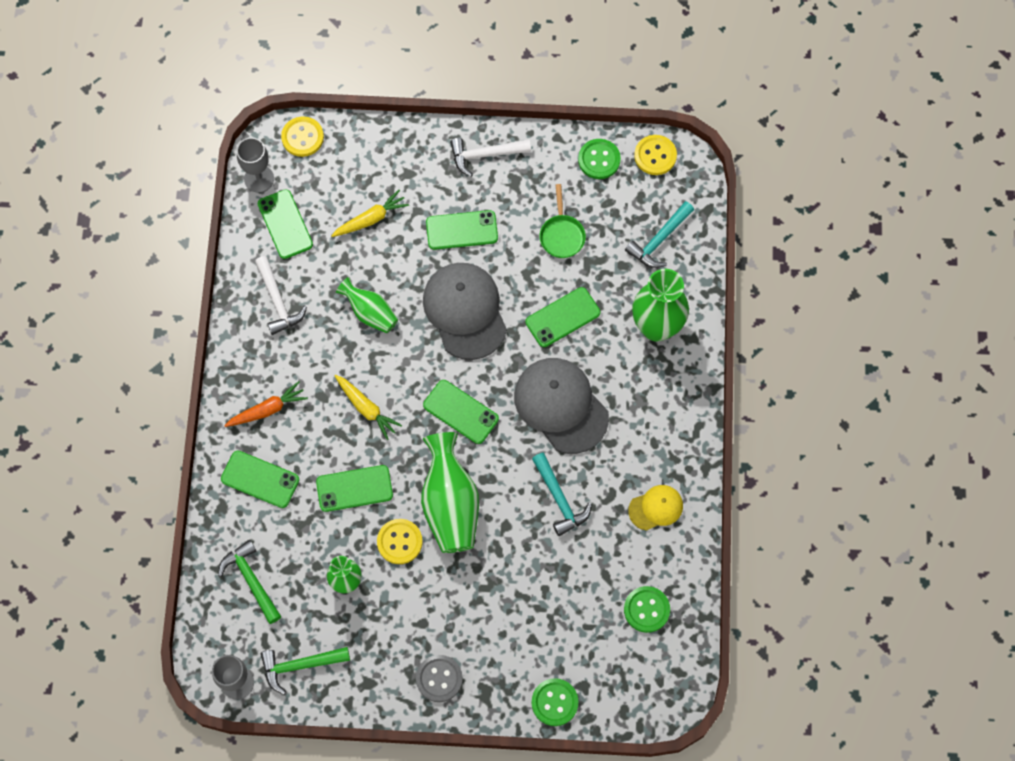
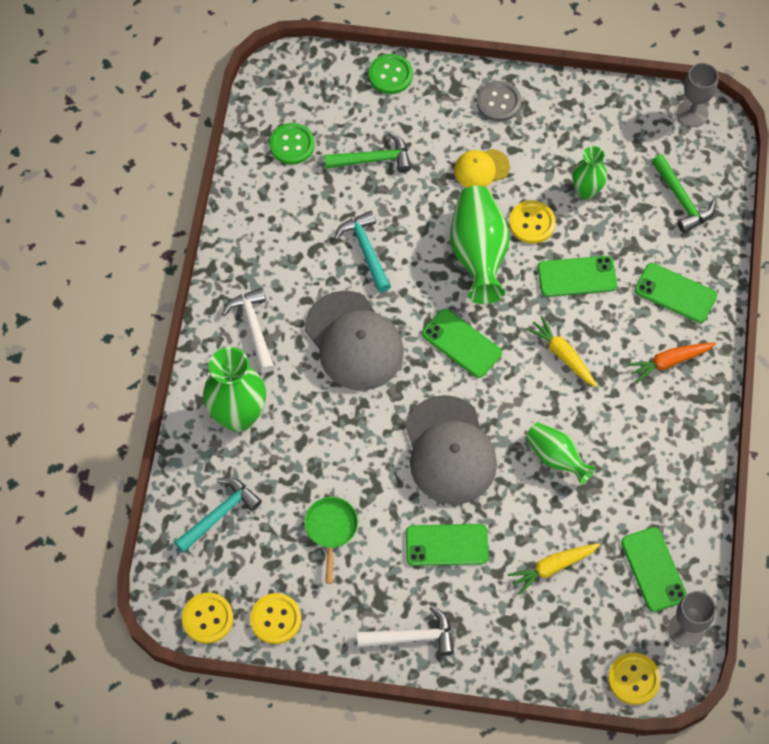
camera: 175 degrees left, 5 degrees down
white hammer [255,256,307,335] -> white hammer moved to [222,288,275,373]
green hammer [261,647,350,695] -> green hammer moved to [324,132,411,173]
green phone [525,287,600,347] -> none
green button [578,139,621,179] -> yellow button [250,593,301,644]
yellow cap [628,485,683,531] -> yellow cap moved to [454,149,510,188]

